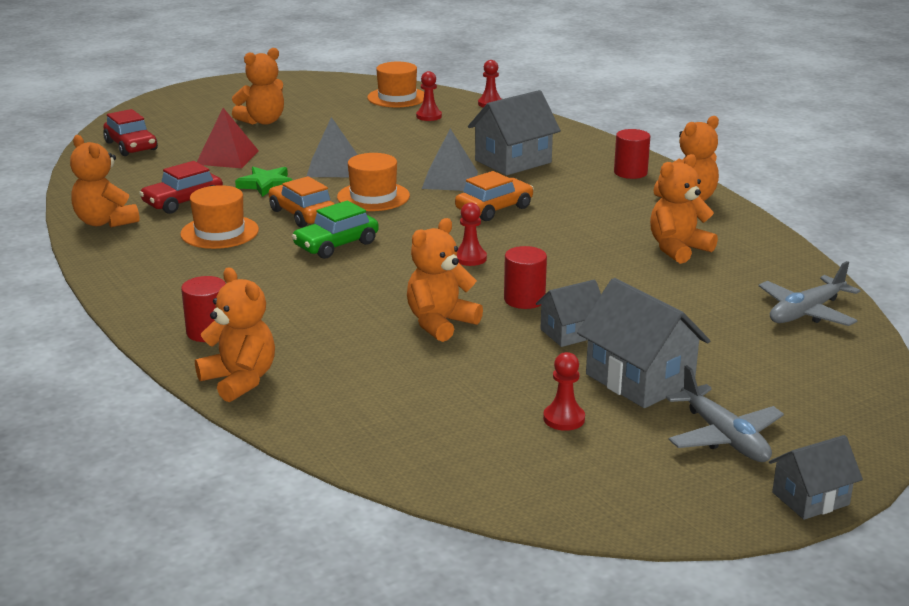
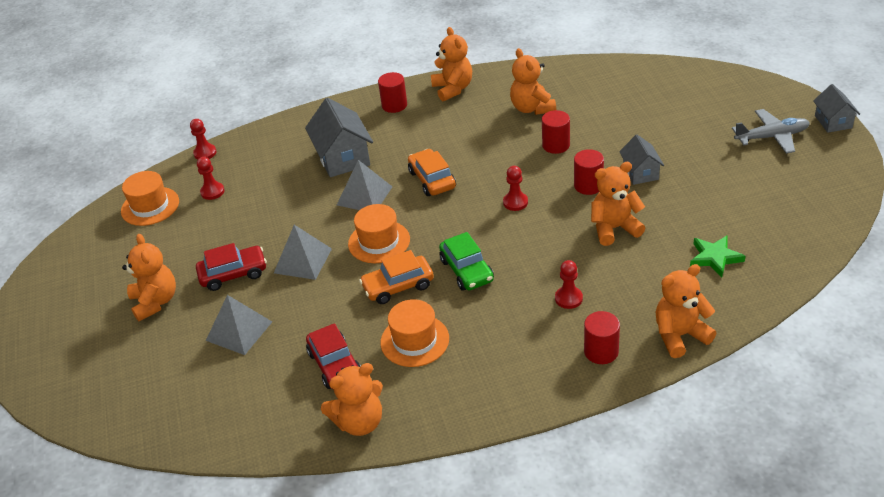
camera: 70 degrees left, 15 degrees up
red car [103,109,158,156] -> red car moved to [196,243,267,291]
red pyramid [197,108,259,168] -> grey pyramid [206,295,272,355]
green star [235,167,293,197] -> green star moved to [690,235,746,278]
orange teddy bear [407,218,483,342] -> orange teddy bear turned 105 degrees clockwise [591,162,645,246]
red pawn [543,352,585,431] -> red pawn moved to [555,260,583,309]
grey house [577,278,710,408] -> none
grey plane [759,261,861,326] -> none
none -> red cylinder [542,110,570,154]

